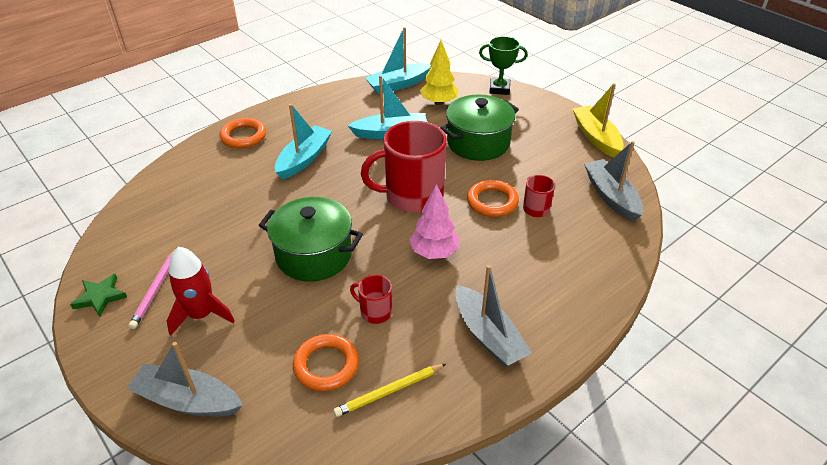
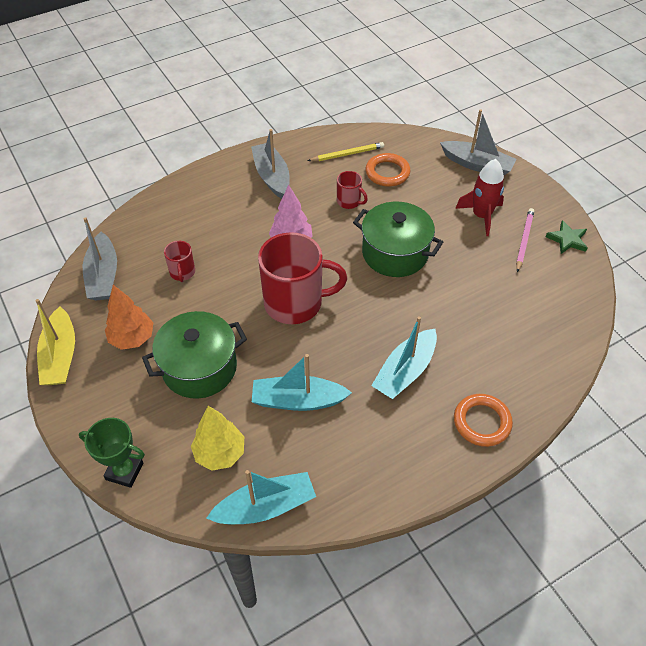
camera: 170 degrees left, 10 degrees up
orange ring [467,180,519,217] -> none
none -> orange tree [105,285,154,350]

